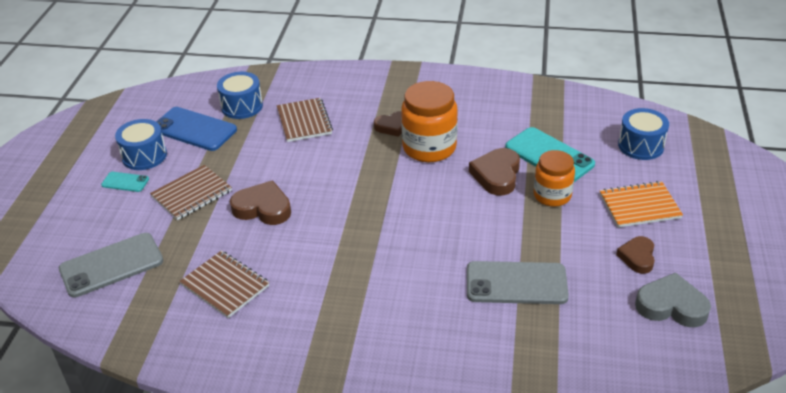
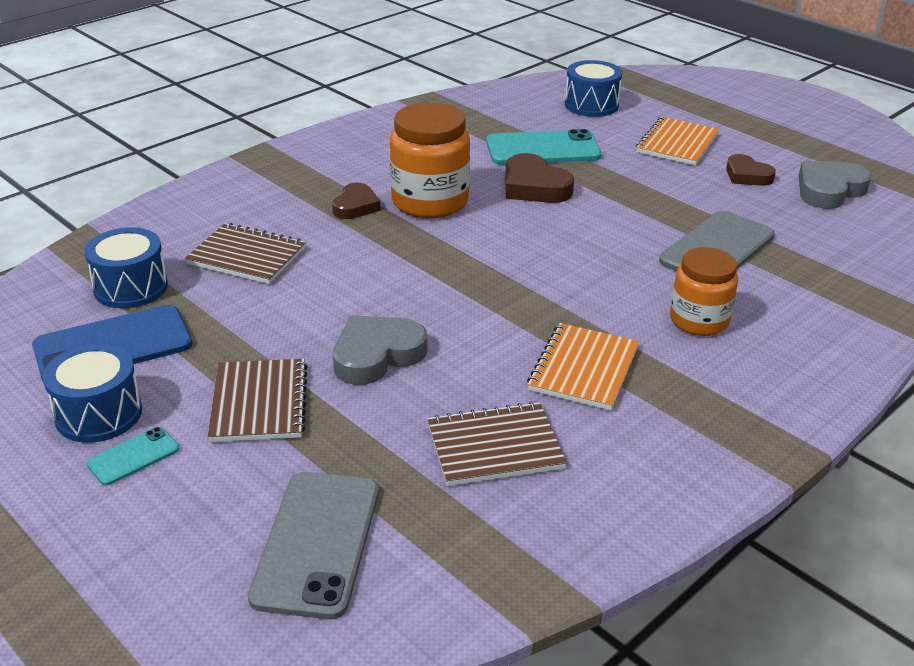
camera: 55 degrees left, 5 degrees down
brown heart [230,180,291,225] -> grey heart [333,315,427,385]
orange jar [534,150,575,207] -> orange jar moved to [670,247,738,336]
none -> orange notebook [527,323,639,410]

